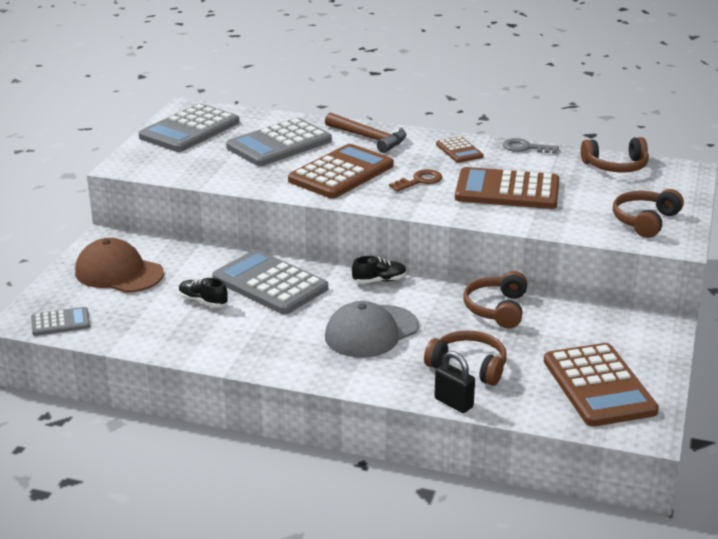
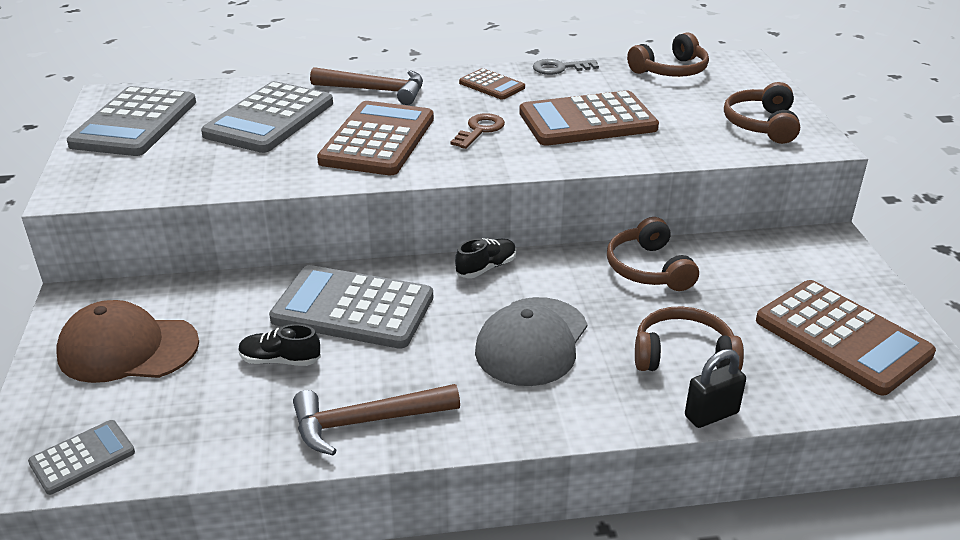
camera: 25 degrees left, 5 degrees up
black padlock [434,351,475,413] -> black padlock turned 45 degrees counterclockwise [685,349,746,428]
none -> brown hammer [293,384,460,456]

